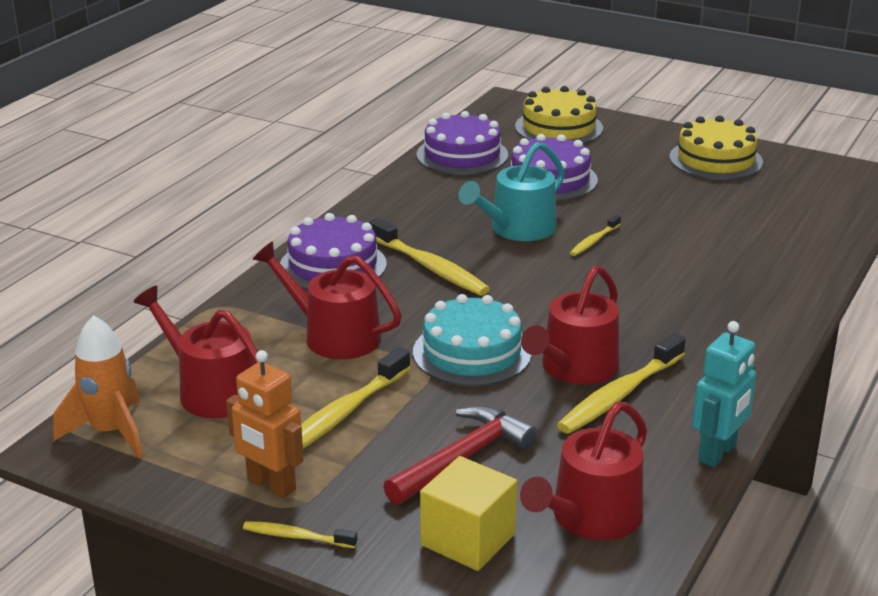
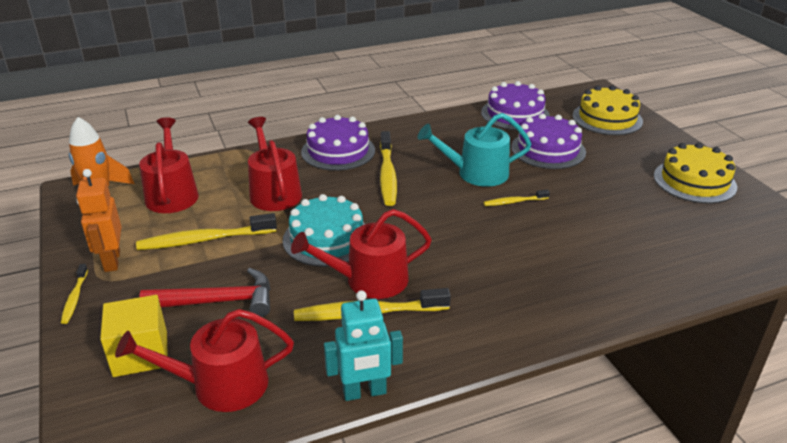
camera: 40 degrees right, 5 degrees up
yellow toothbrush [243,521,357,548] -> yellow toothbrush turned 150 degrees counterclockwise [61,264,88,324]

